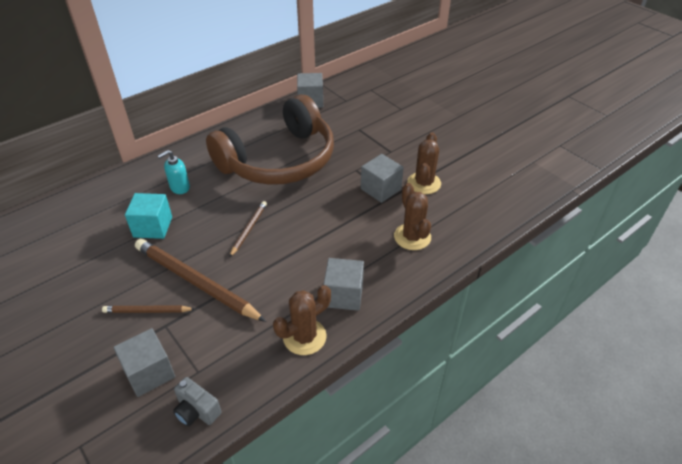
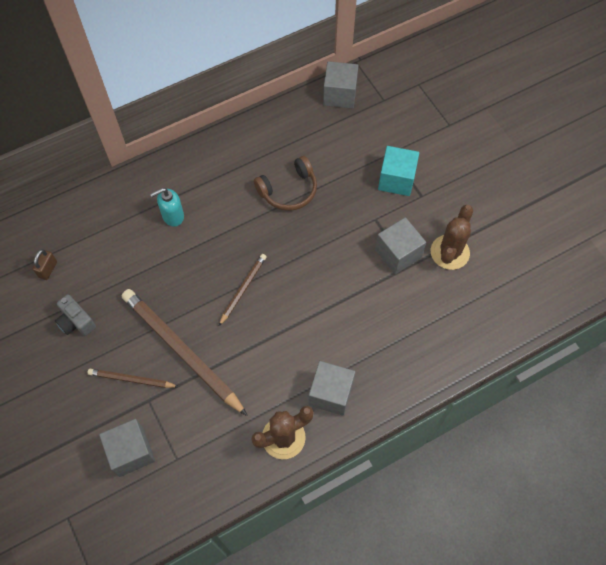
camera: 10 degrees right, 20 degrees up
turquoise cube [125,193,172,239] -> turquoise cube moved to [378,146,419,196]
grey camera [173,377,221,426] -> grey camera moved to [55,294,96,336]
brown headphones [206,95,334,185] -> brown headphones [254,156,317,211], size x0.43
brown cactus [394,183,431,250] -> none
none -> brown padlock [33,249,57,280]

